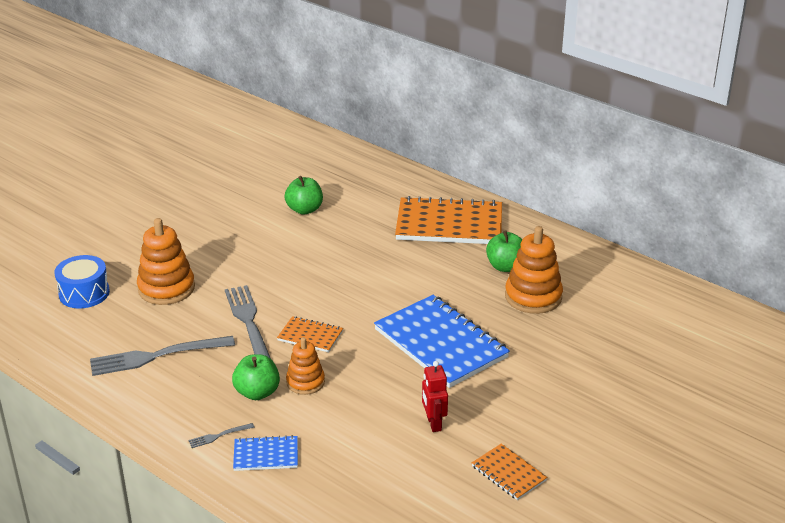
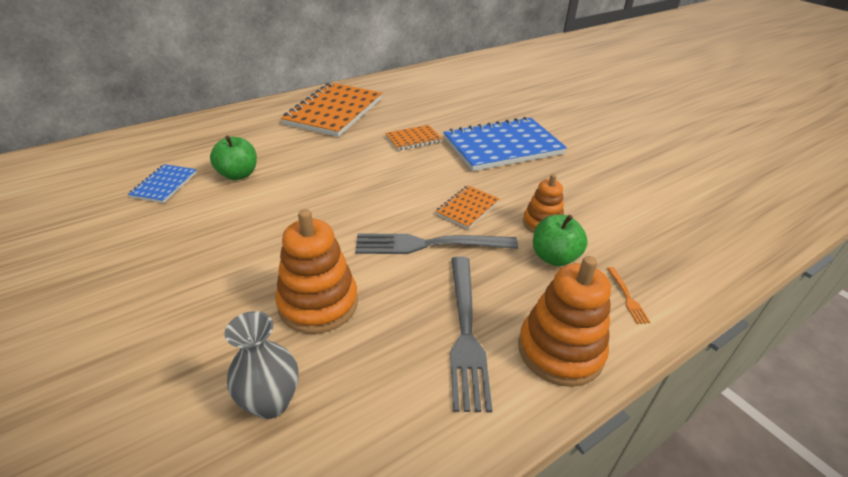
camera: 75 degrees left, 5 degrees up
blue drum [54,255,110,308] -> grey vase [224,311,299,419]
grey fork [188,423,254,448] -> orange fork [607,267,650,324]
blue notebook [233,435,298,471] -> blue notebook moved to [128,164,197,203]
red robot [422,361,448,432] -> none
orange notebook [472,444,547,500] -> orange notebook moved to [385,125,442,151]
green apple [486,230,522,272] -> none
orange stacking toy [505,226,563,314] -> orange stacking toy moved to [518,256,611,387]

